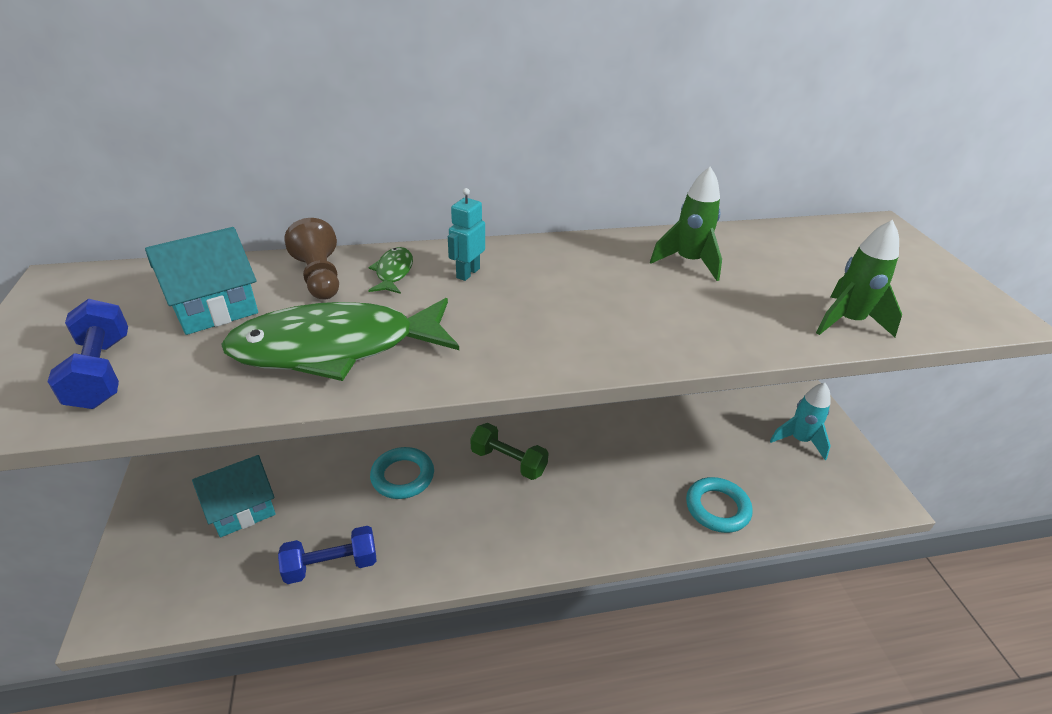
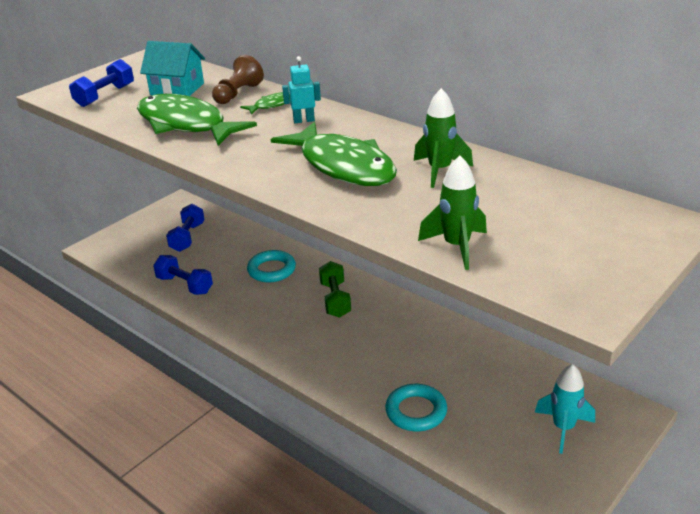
camera: 55 degrees right, 5 degrees down
turquoise house [192,455,276,537] -> blue dumbbell [166,204,205,252]
none -> green fish [271,122,397,186]

